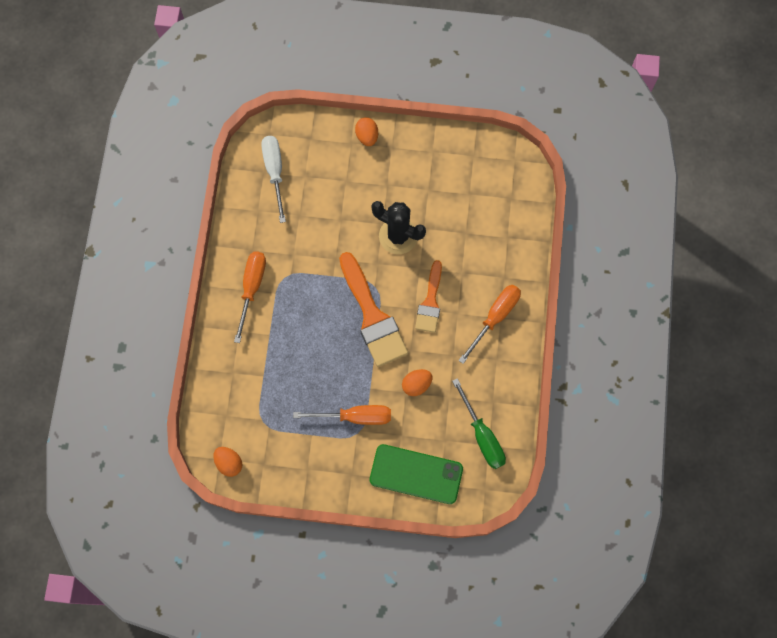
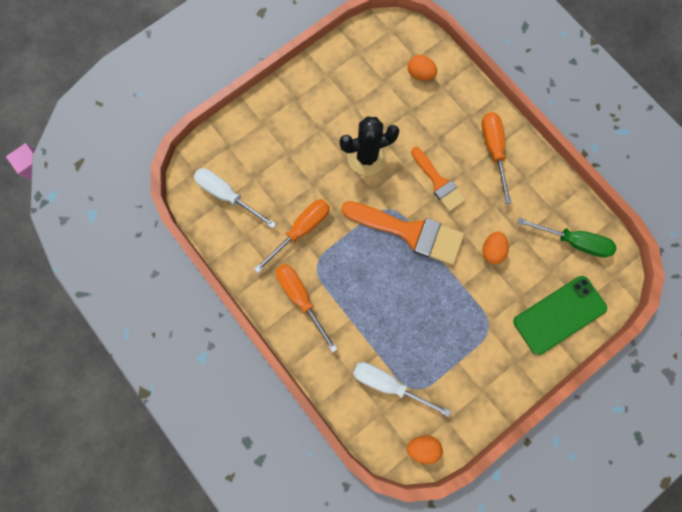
camera: 45 degrees left, 5 degrees up
orange screwdriver [293,405,391,425] -> orange screwdriver moved to [254,199,330,273]
orange egg [355,117,378,146] -> orange egg moved to [408,55,437,81]
none -> white screwdriver [353,362,451,417]

